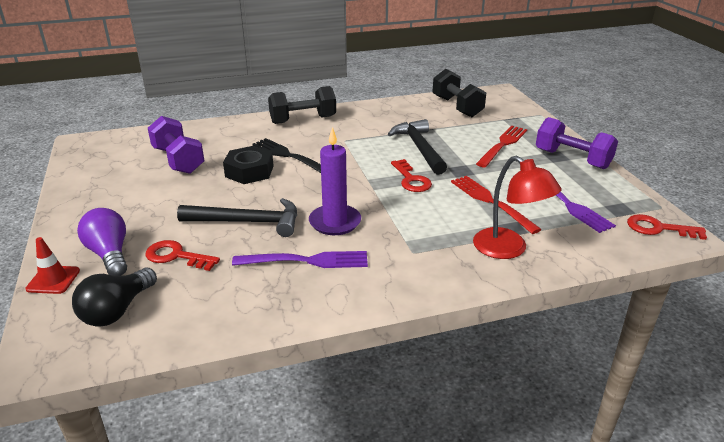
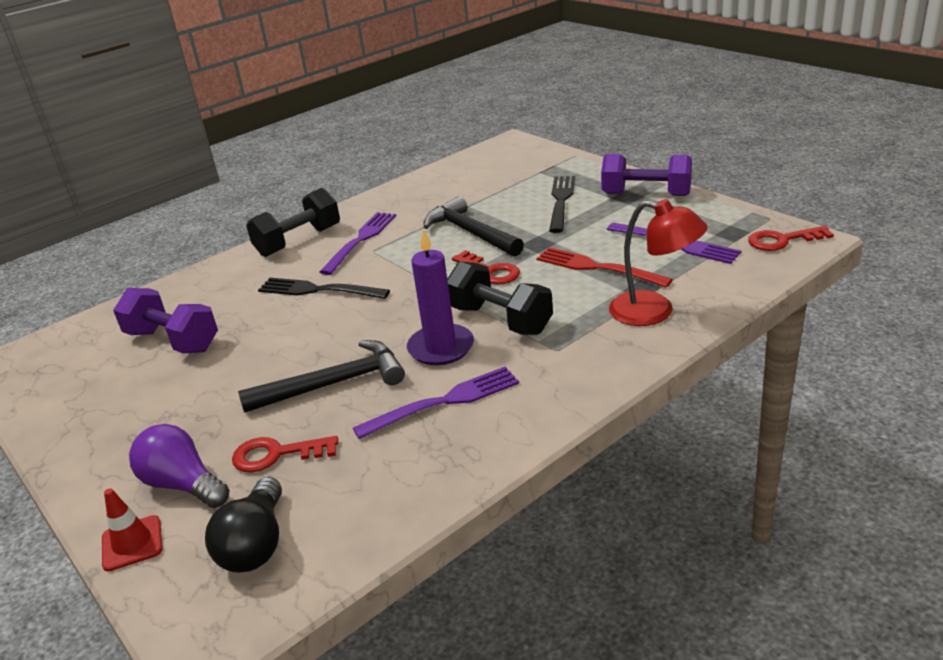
camera: 20 degrees left, 0 degrees up
black nut [223,146,274,184] -> none
black dumbbell [432,69,486,117] -> black dumbbell moved to [447,261,553,335]
red fork [476,126,527,167] -> black fork [549,176,575,233]
none -> purple fork [320,212,396,275]

